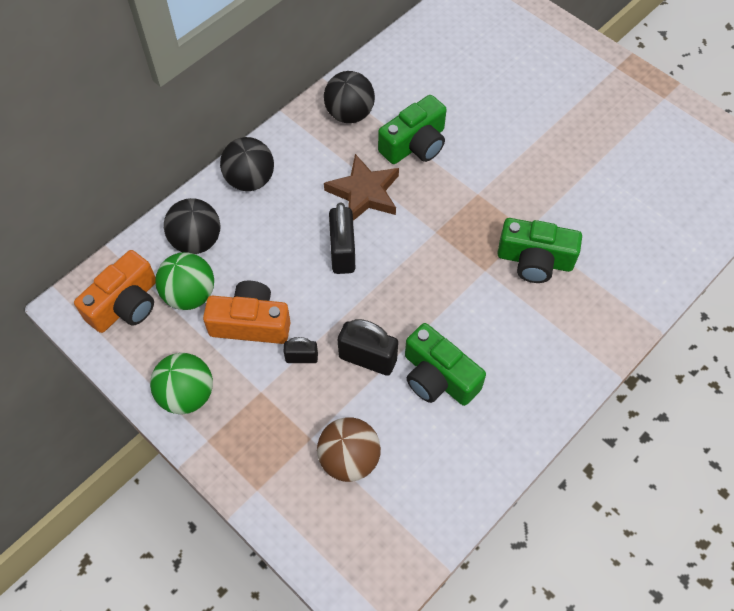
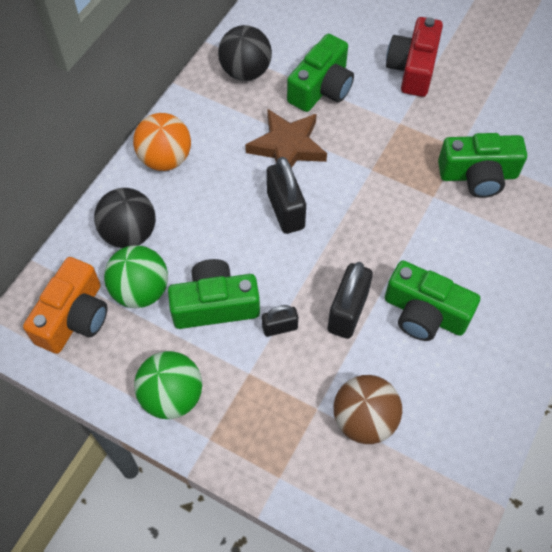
camera: 15 degrees left, 0 degrees up
orange camera [203,281,291,344] -> green camera [168,259,260,329]
black ball [220,137,274,191] -> orange ball [133,113,191,171]
black padlock [338,319,398,376] -> black padlock turned 75 degrees counterclockwise [328,262,373,339]
none -> red camera [386,17,443,97]

